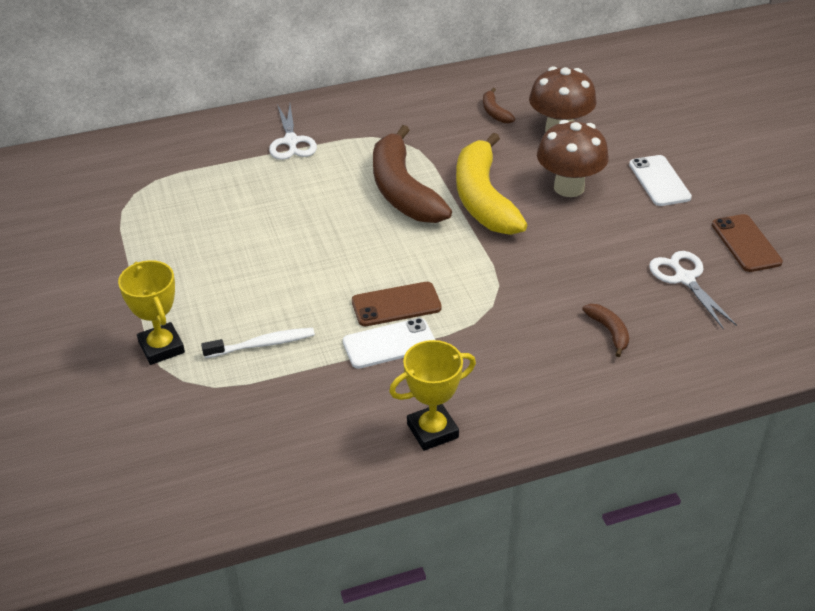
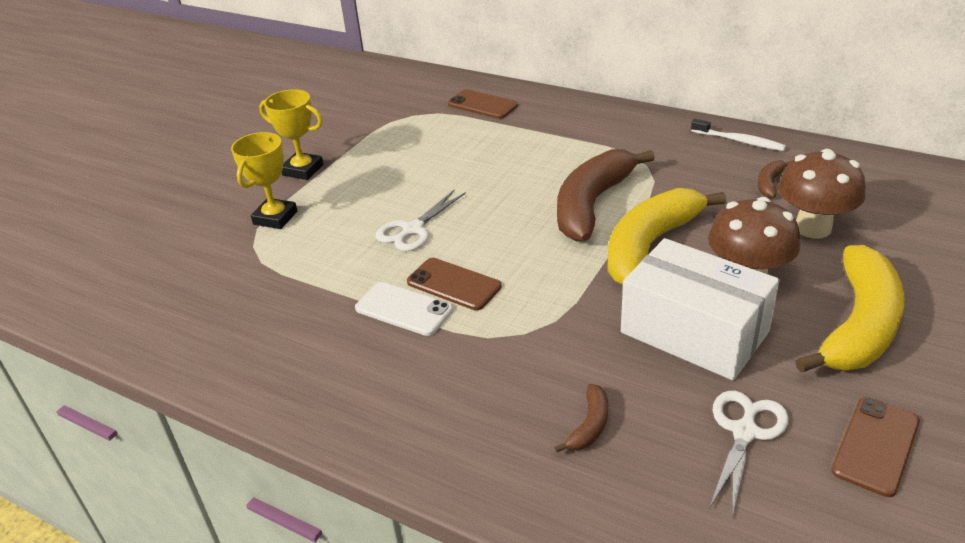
camera: 50 degrees right, 5 degrees down
white toothbrush [201,328,315,358] -> white toothbrush moved to [691,119,786,151]
white scissors [269,104,317,160] -> white scissors moved to [376,189,466,252]
yellow trophy [389,340,476,451] -> yellow trophy moved to [259,89,323,180]
white phone [629,155,692,206] -> yellow banana [795,245,905,373]
none -> brown phone [448,89,518,119]
none -> white box [621,238,780,381]

